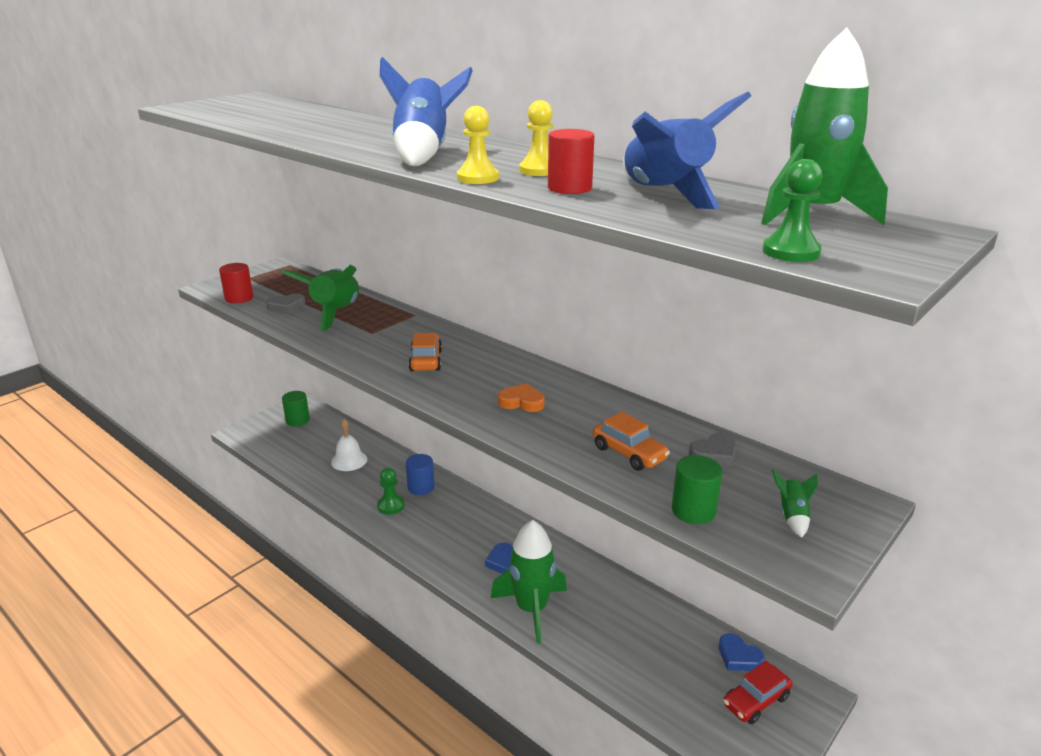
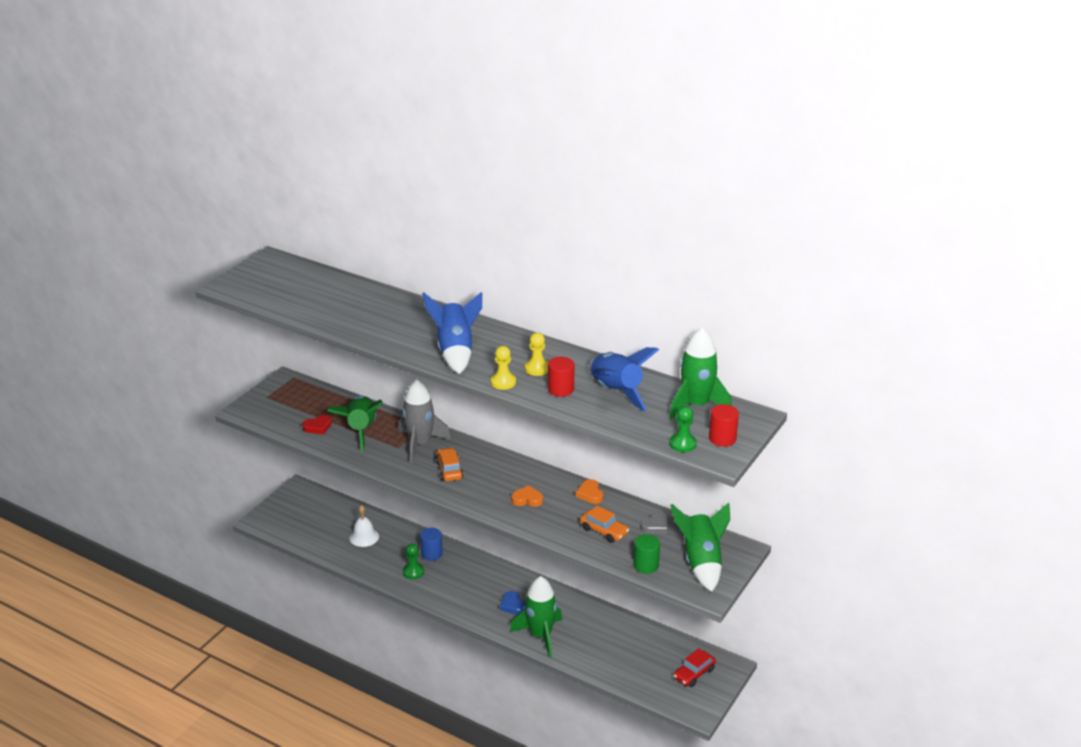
camera: 10 degrees left, 5 degrees up
red cylinder [219,263,253,304] -> red cylinder moved to [709,404,739,447]
grey heart [266,294,305,314] -> red heart [302,415,332,434]
green cylinder [282,391,310,426] -> none
blue heart [719,633,765,671] -> none
green rocket [772,469,818,538] -> green rocket [670,503,730,592], size x2.31
none -> grey rocket [399,379,451,463]
none -> orange heart [576,479,603,504]

